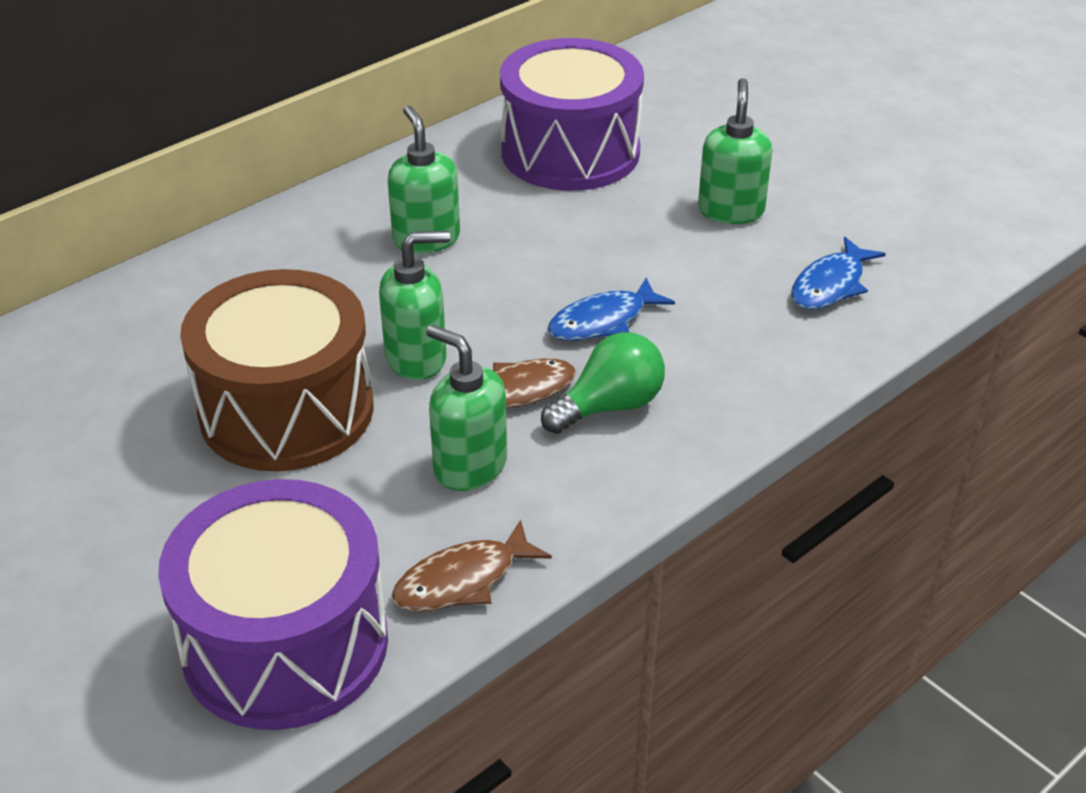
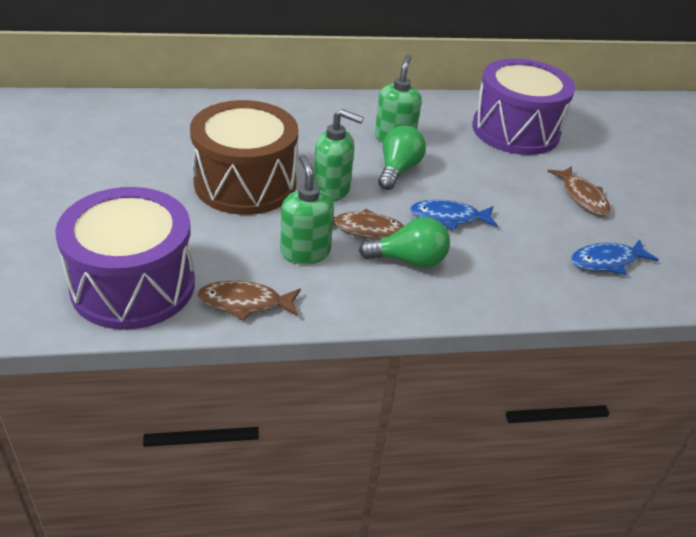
camera: 30 degrees right, 0 degrees up
green soap dispenser [698,78,772,224] -> brown fish [547,166,611,215]
none -> green light bulb [378,125,426,190]

